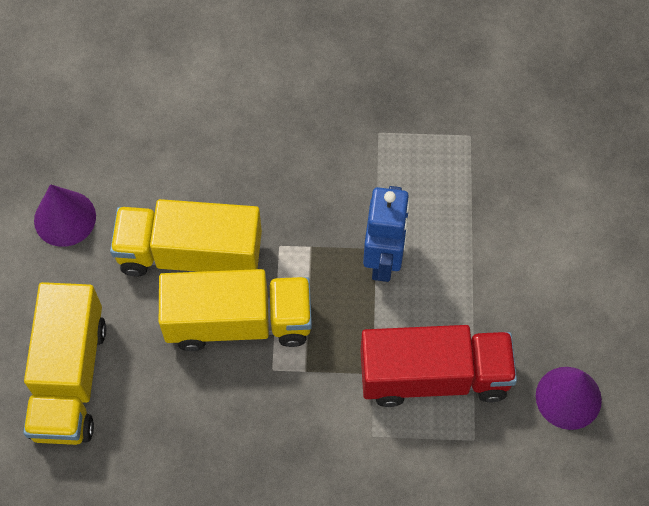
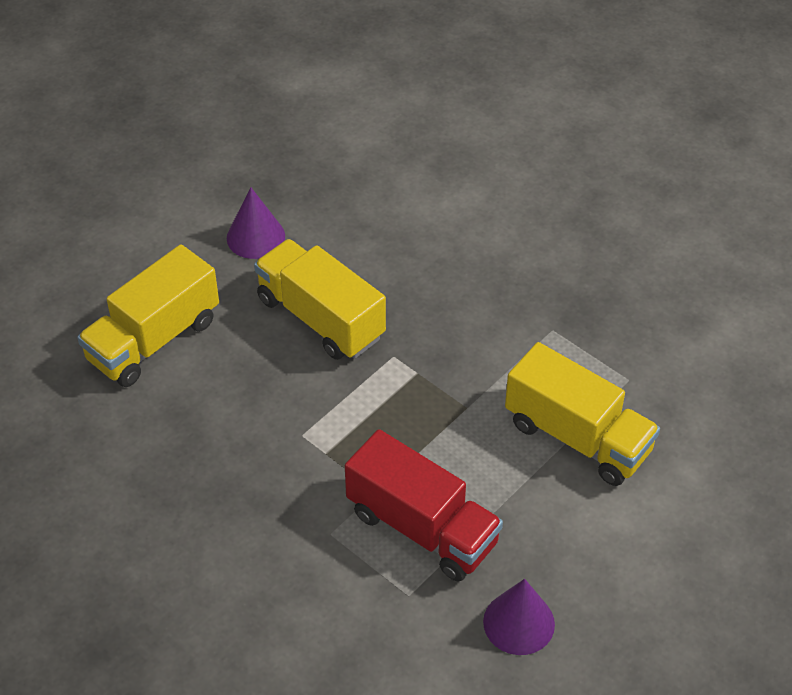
camera: 40 degrees right, 15 degrees down
yellow truck [159,269,312,351] -> yellow truck moved to [505,342,660,486]
blue robot [363,186,410,282] -> none

